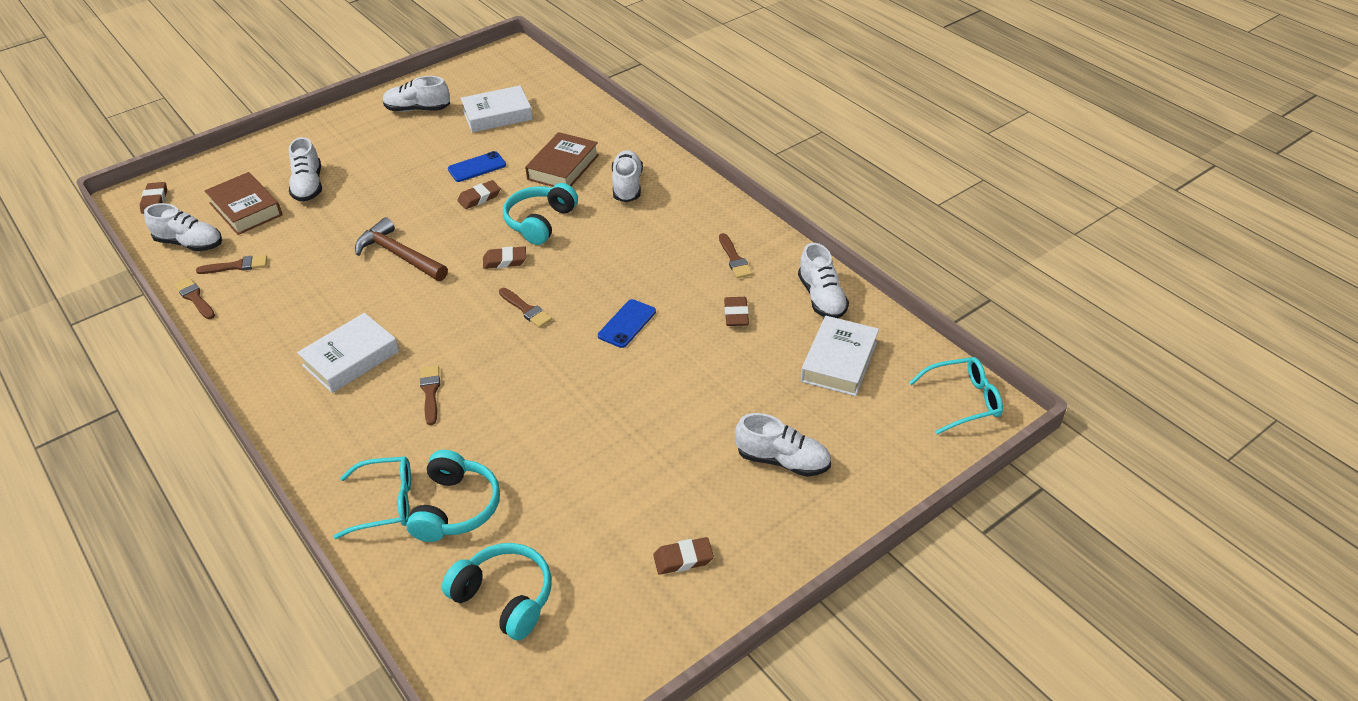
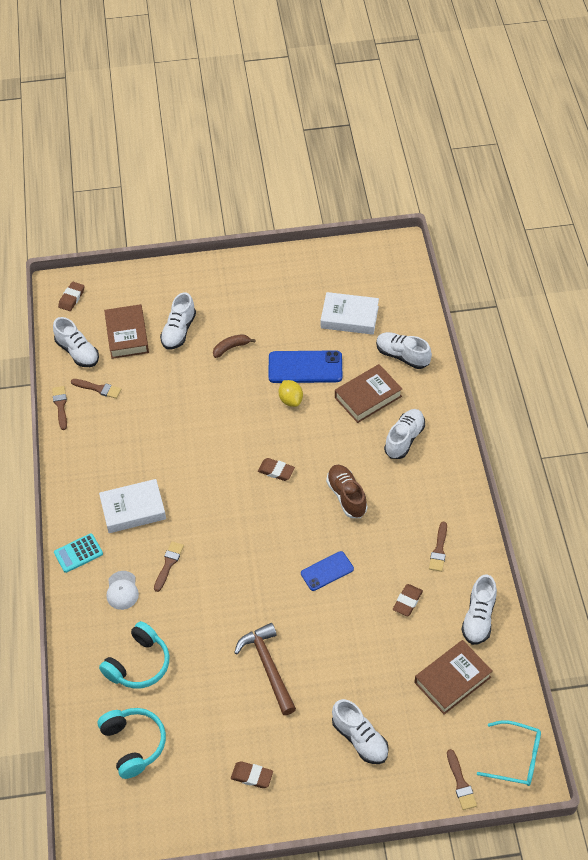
camera: 30 degrees right, 10 degrees up
turquoise glasses [333,456,411,539] -> none
brown hammer [355,217,448,281] -> brown hammer moved to [234,623,296,715]
white shoe [383,76,450,112] -> white shoe moved to [376,332,432,369]
blue phone [448,151,506,182] -> blue phone [268,350,342,383], size x1.63
brown eraser [457,180,501,209] -> yellow lemon [279,380,303,407]
brown brush [499,288,552,328] -> brown brush moved to [447,749,477,810]
turquoise headphones [503,183,578,245] -> none
white book [801,316,879,396] -> brown book [414,640,493,714]
none -> turquoise calculator [54,533,103,573]
none -> white cap [107,571,139,610]
none -> brown banana [213,334,256,358]
none -> brown shoe [326,465,368,518]

